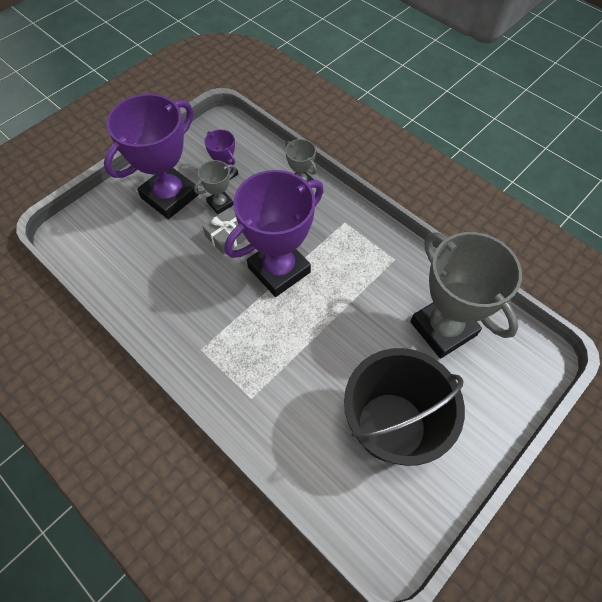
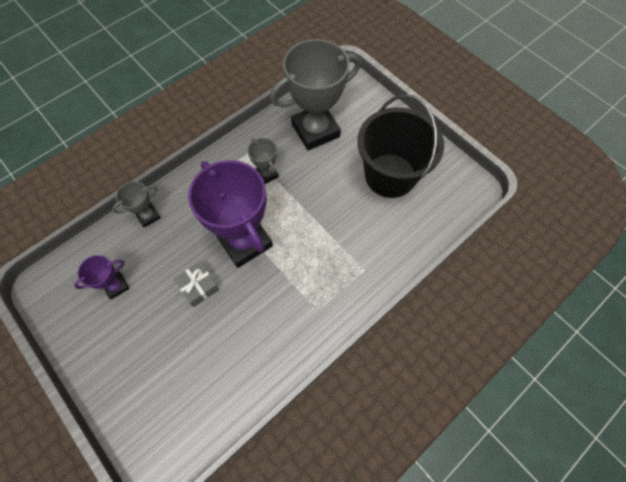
camera: 85 degrees left, 5 degrees up
purple trophy [104,94,199,219] -> none
grey trophy [194,160,236,214] -> grey trophy moved to [248,138,279,184]

